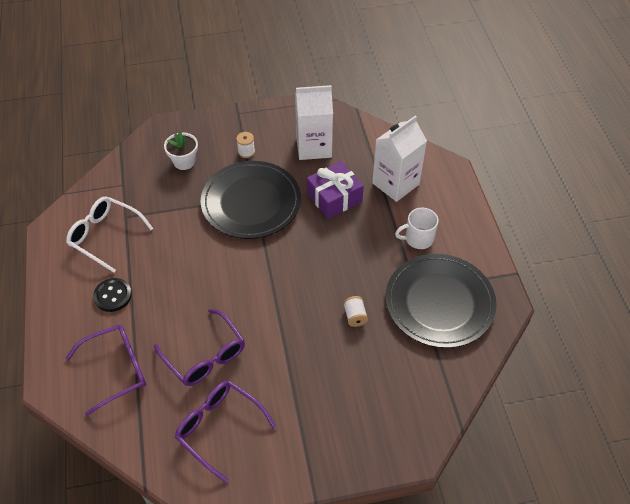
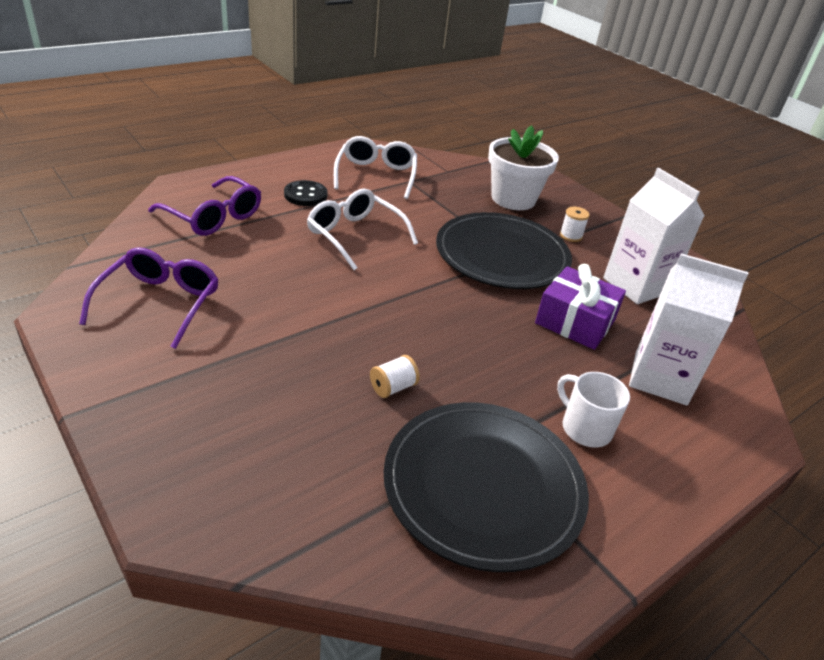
camera: 60 degrees right, 15 degrees down
purple glasses [154,309,245,386] -> none
white flower pot [164,132,198,170] -> white flower pot [488,125,559,210], size x1.64
none -> white glasses [307,189,418,270]

